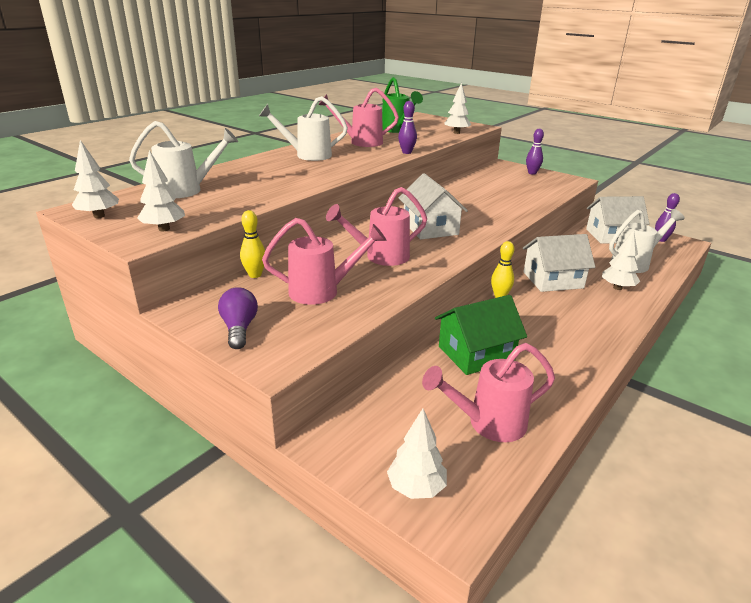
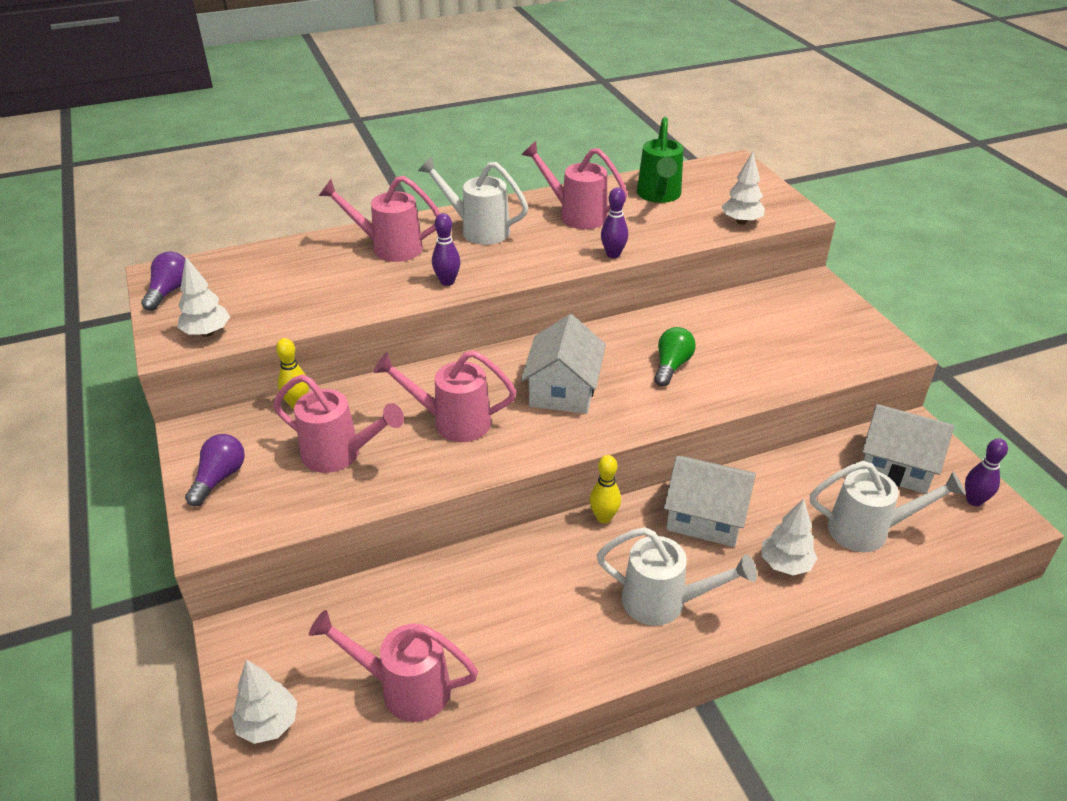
camera: 30 degrees right, 10 degrees up
white tree [72,140,119,218] -> purple light bulb [141,251,185,311]
white watering can [129,121,238,198] -> white watering can moved to [597,527,757,626]
green house [435,295,527,375] -> none
purple bowling pin [526,129,544,175] -> purple bowling pin moved to [432,213,461,286]
none -> pink watering can [319,176,440,262]
none -> green light bulb [654,327,696,386]

